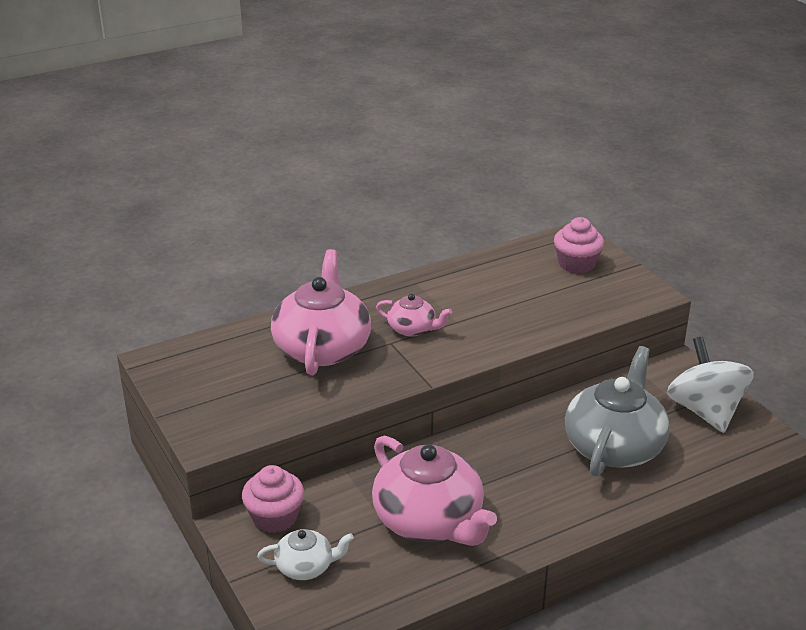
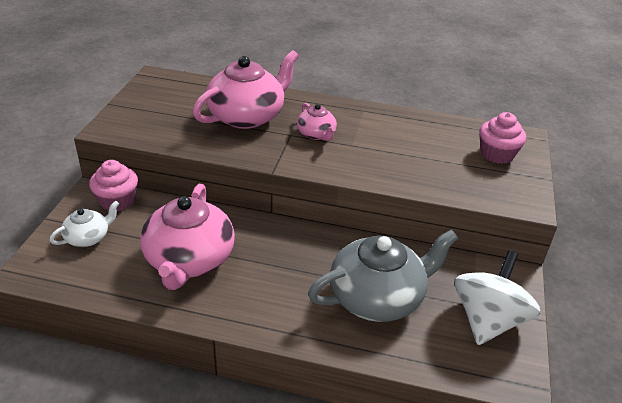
camera: 40 degrees right, 5 degrees up
white teapot [257,529,354,580] -> white teapot turned 75 degrees counterclockwise [50,201,119,247]

